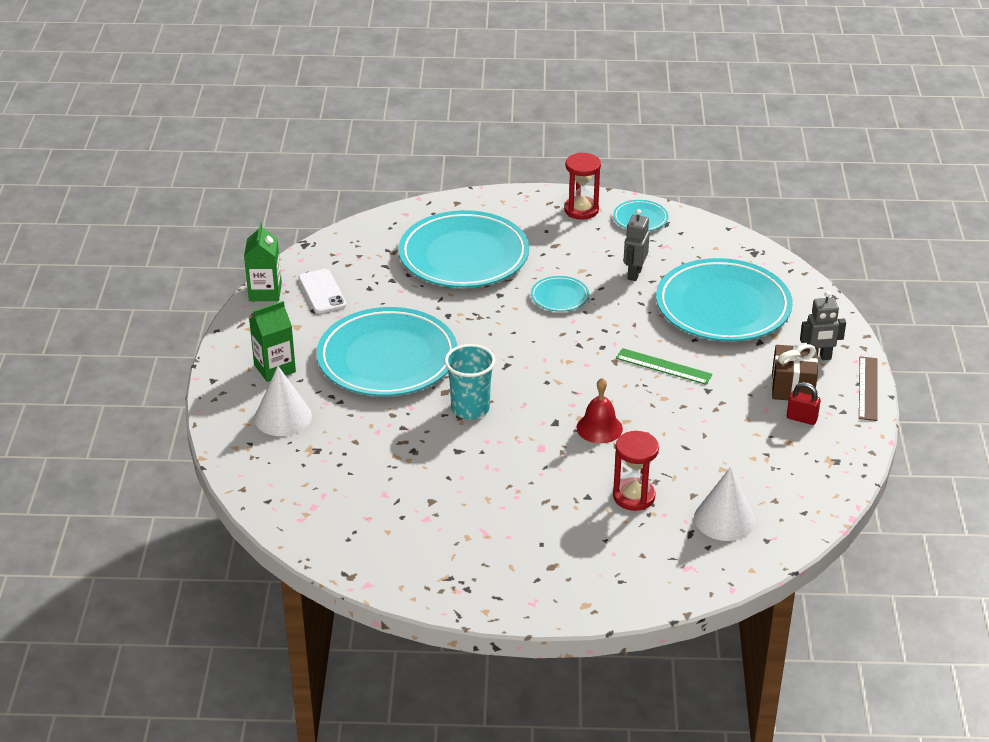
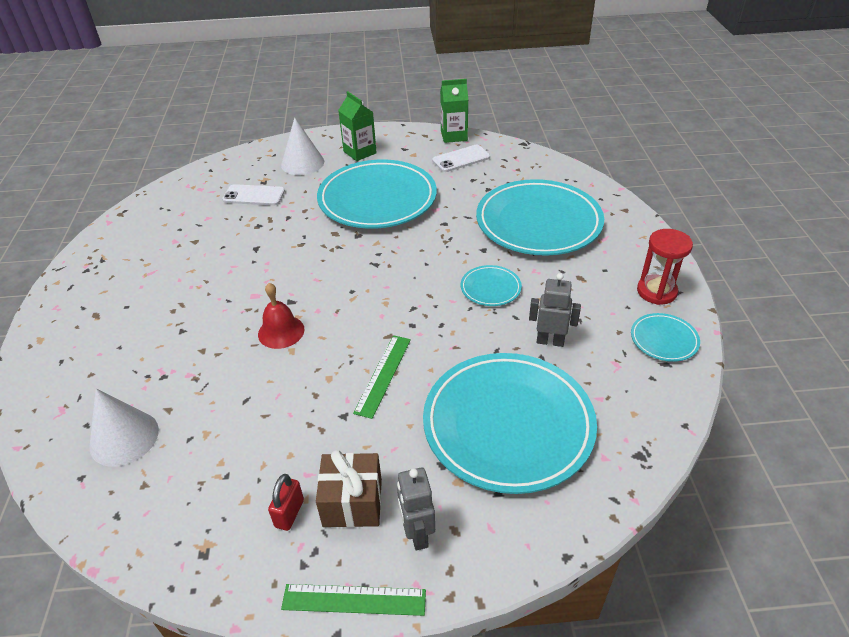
camera: 85 degrees right, 5 degrees up
turquoise cup [445,344,495,419] -> none
red hourglass [613,431,659,511] -> none
brown ruler [859,356,878,421] -> green ruler [281,584,426,616]
none -> white phone [222,184,285,206]

